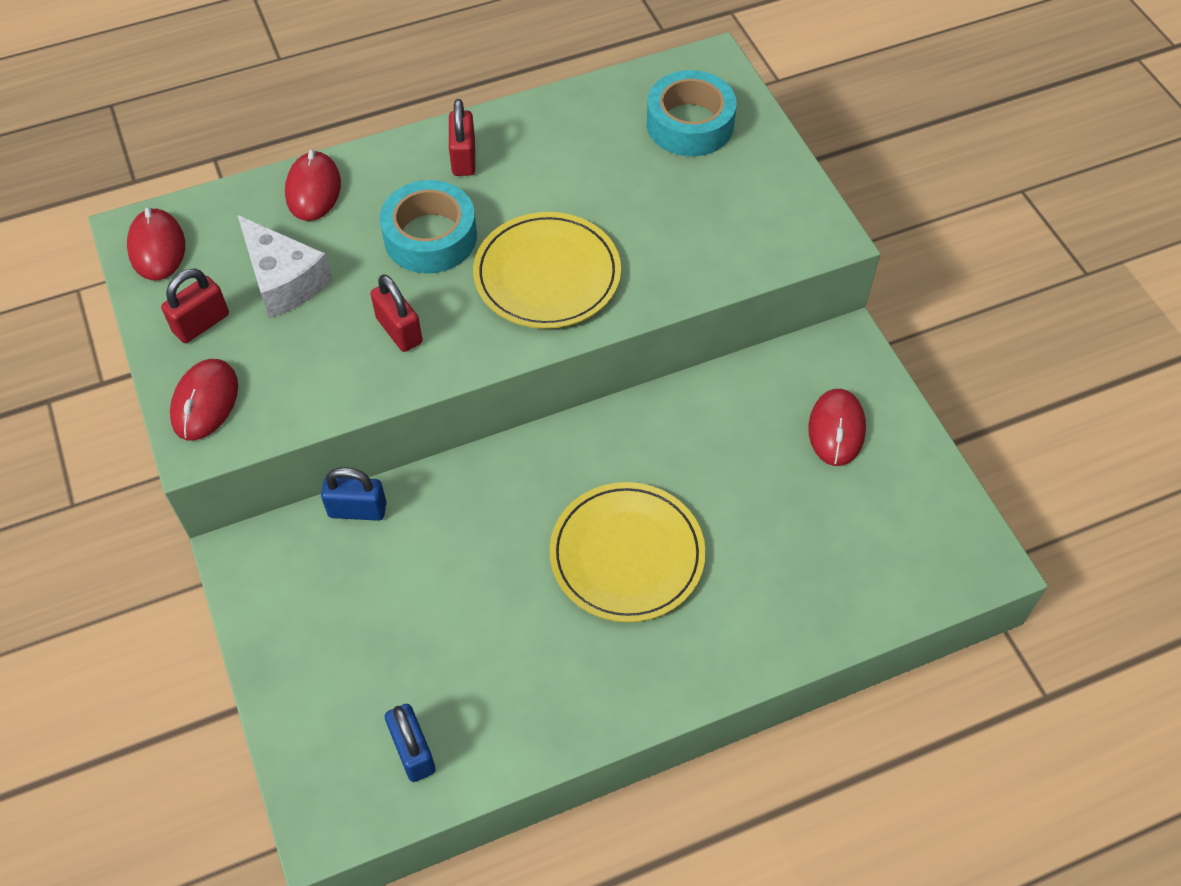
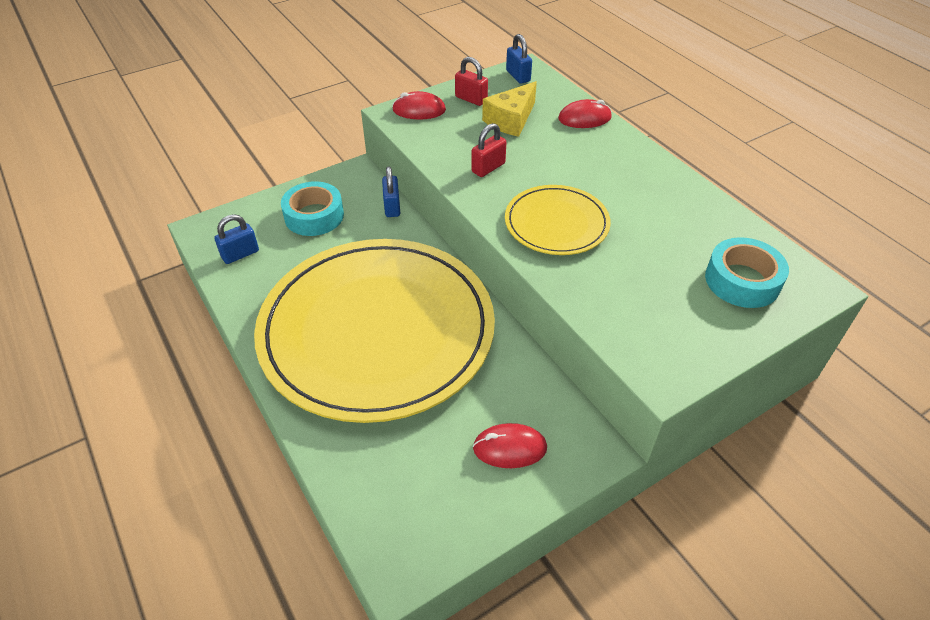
camera: 80 degrees right, 10 degrees down
red mouse [127,208,185,280] -> blue padlock [506,34,532,84]
white cheese [238,215,332,318] -> yellow cheese [482,81,537,137]
turquoise tape [380,180,477,273] -> turquoise tape moved to [281,181,344,236]
red padlock [449,99,475,176] -> none
yellow plate [549,482,706,622] -> yellow plate [254,239,495,423], size x2.20

